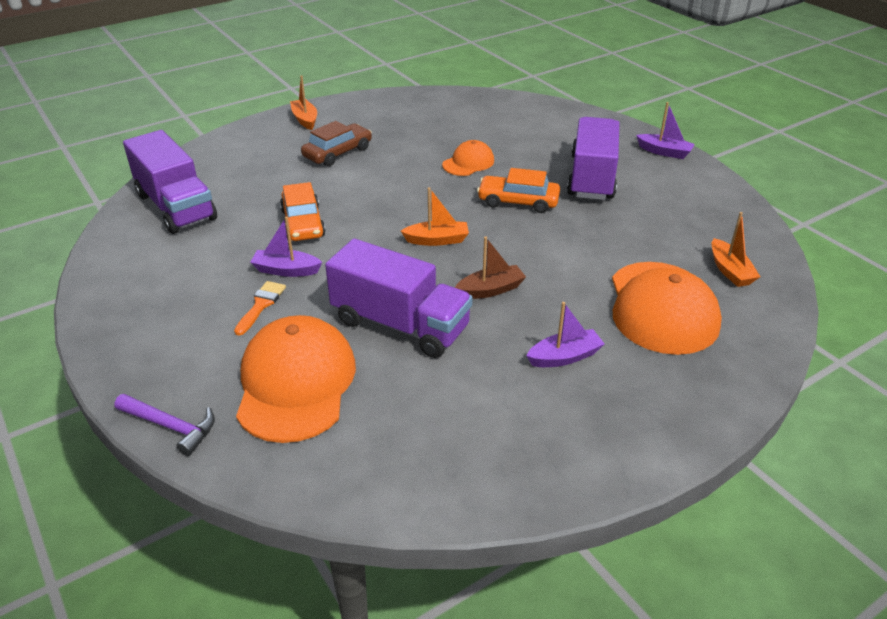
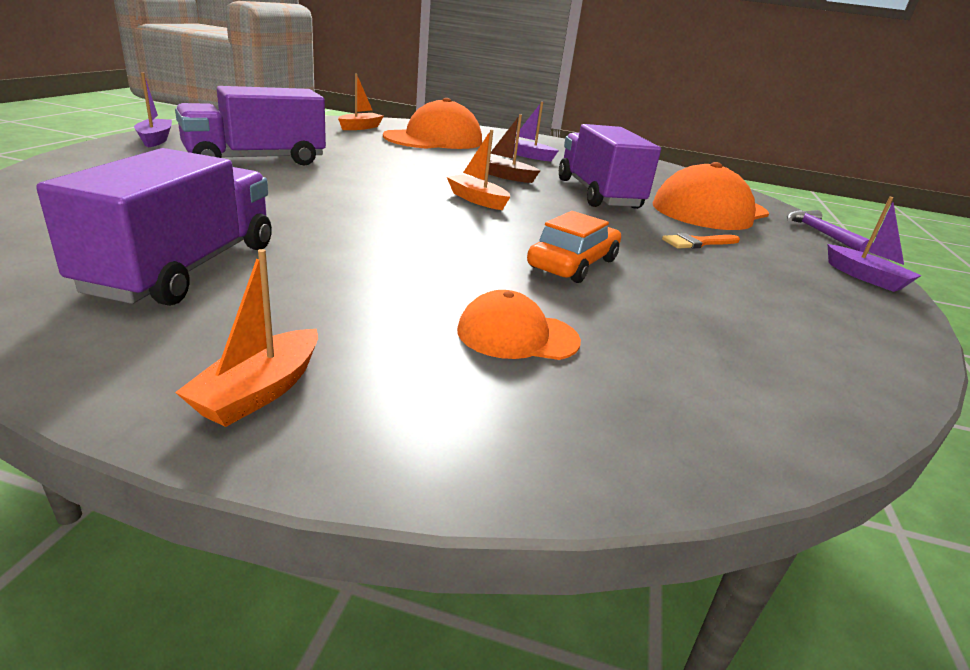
camera: 135 degrees left, 10 degrees down
purple truck [123,130,217,234] -> purple truck moved to [36,148,272,306]
purple boat [250,216,322,277] -> purple boat moved to [828,197,922,292]
brown car [301,121,372,166] -> none
orange cap [442,140,494,176] -> orange cap moved to [457,290,581,360]
orange car [477,168,560,213] -> none

